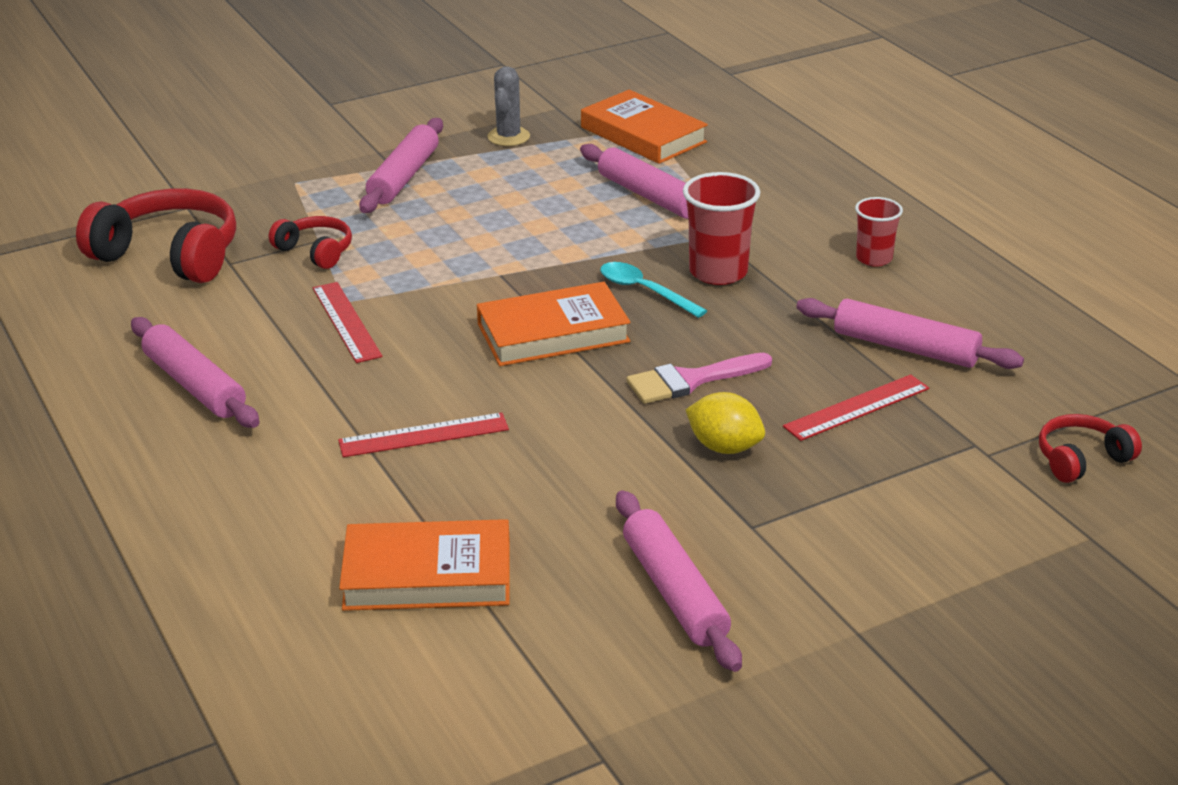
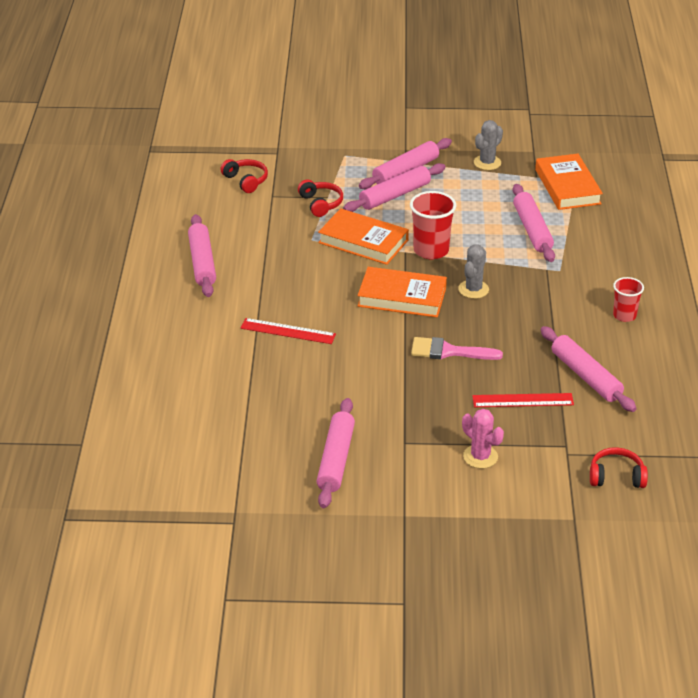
camera: 30 degrees right, 5 degrees up
red headphones [76,188,236,283] -> red headphones [220,159,268,193], size x0.53
red ruler [313,282,383,363] -> none
orange book [339,519,510,611] -> orange book moved to [318,208,409,265]
turquoise spoon [600,262,707,318] -> grey cactus [458,245,489,299]
red cup [683,172,760,285] -> red cup moved to [410,191,456,259]
yellow lemon [686,392,765,454] -> none
none -> pink rolling pin [343,163,446,212]
none -> pink cactus [462,409,504,469]

